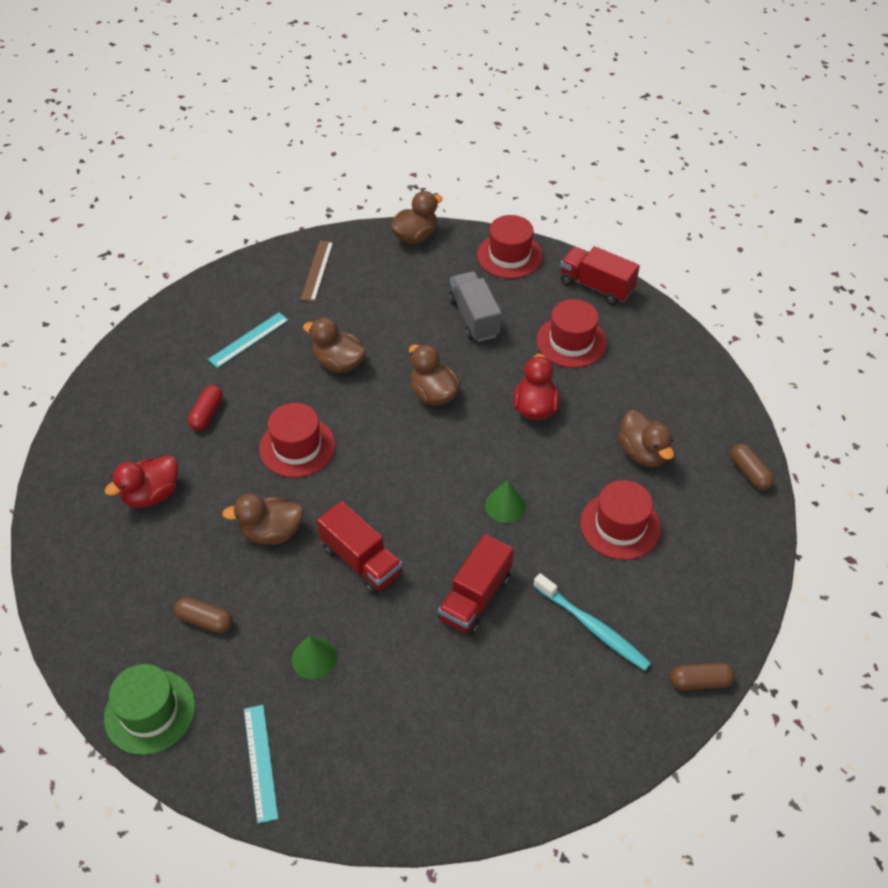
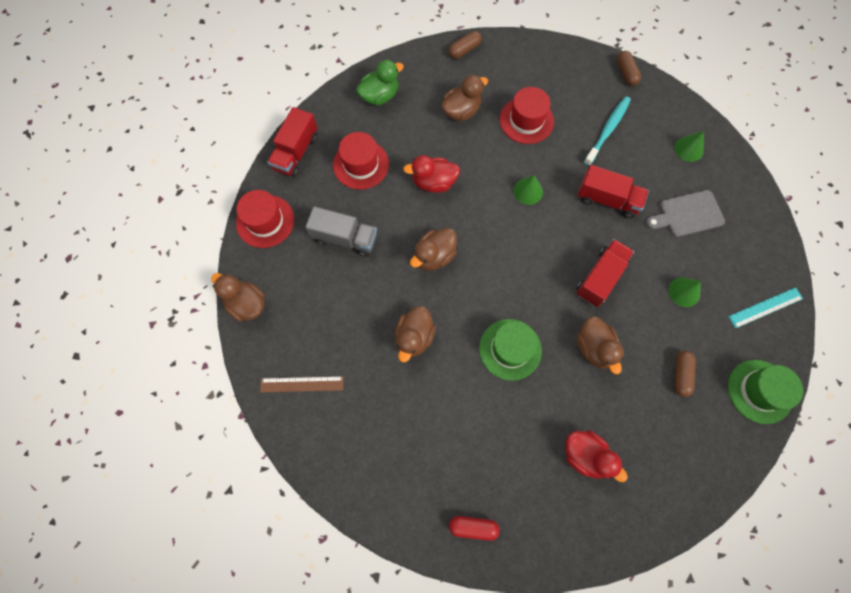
camera: 100 degrees left, 20 degrees up
red capsule [188,385,223,431] -> red capsule moved to [449,516,500,541]
turquoise ruler [208,312,289,368] -> none
red hat [259,403,336,478] -> green hat [479,319,542,381]
grey truck [449,271,502,342] -> grey truck turned 135 degrees counterclockwise [305,206,377,257]
none -> green duck [356,60,404,105]
none -> grey cutting board [645,190,725,237]
none -> green cone [674,131,704,162]

